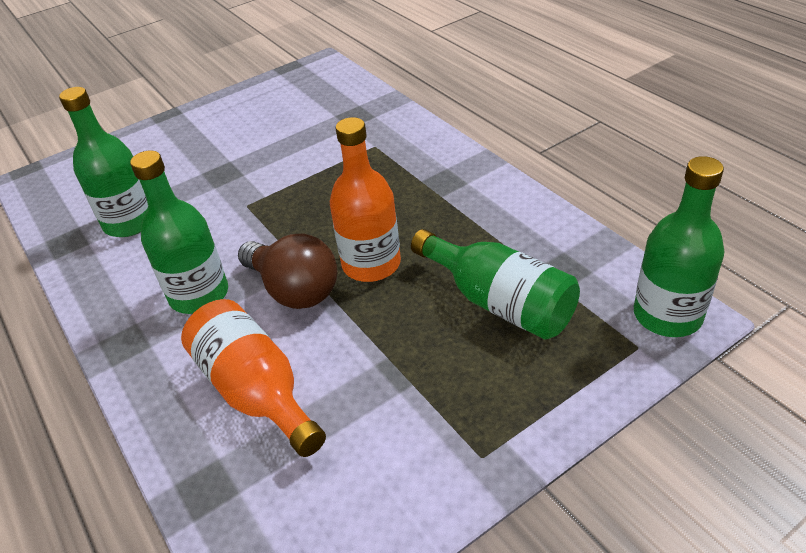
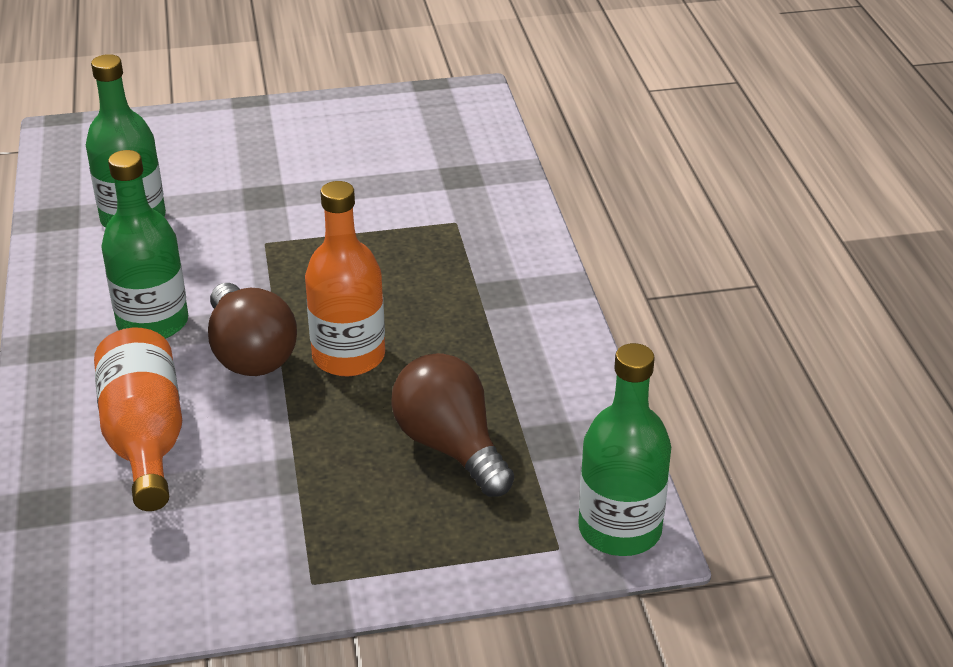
camera: 20 degrees right, 5 degrees down
green bottle [411,229,580,340] -> brown light bulb [391,353,514,497]

